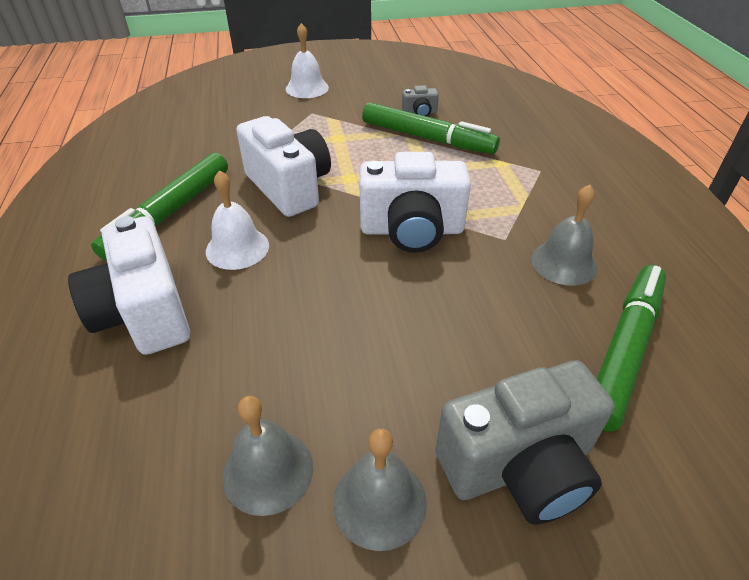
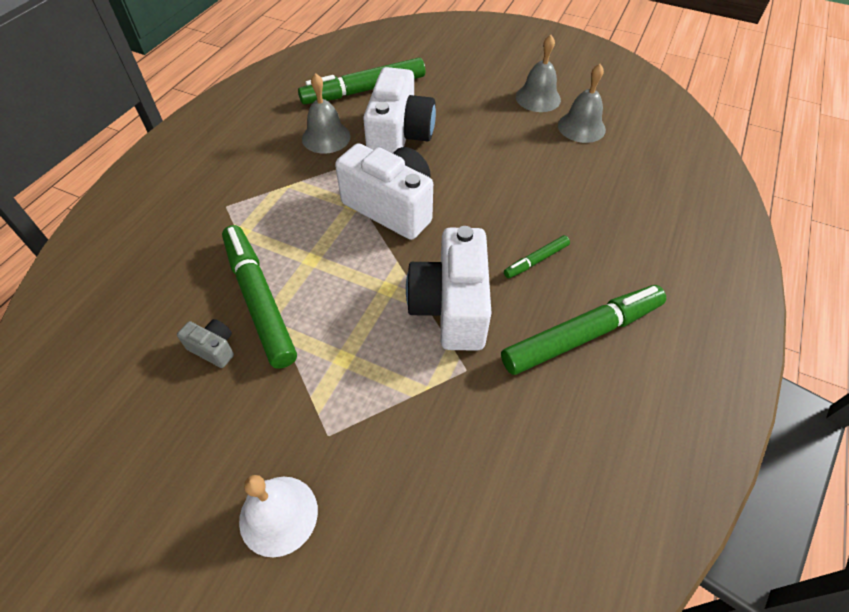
camera: 145 degrees left, 10 degrees up
white camera [68,216,190,355] -> white camera moved to [363,67,436,153]
white bell [206,170,269,270] -> green marker [504,235,570,278]
grey camera [435,360,614,525] -> none

